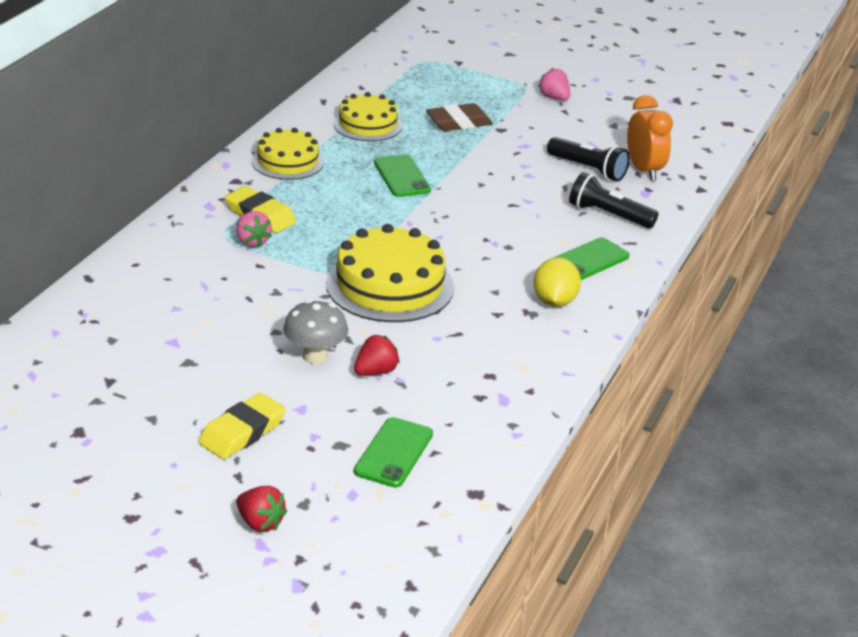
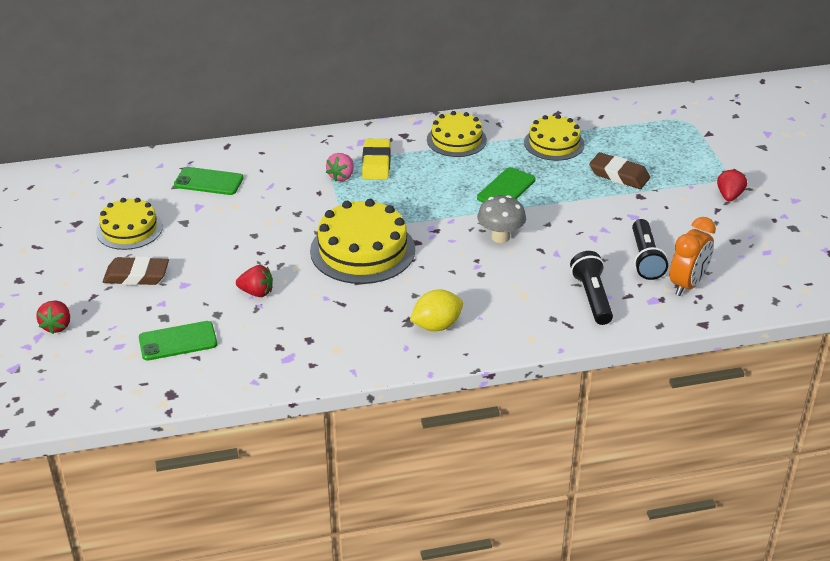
camera: 55 degrees right, 5 degrees up
yellow eraser [198,393,286,459] -> brown eraser [103,256,169,285]
grey mushroom [283,300,348,364] -> grey mushroom moved to [477,195,526,243]
pink strawberry [538,68,570,100] -> red strawberry [717,169,747,202]
green phone [553,237,629,280] -> green phone moved to [174,167,243,195]
none -> yellow cake [96,198,163,250]

